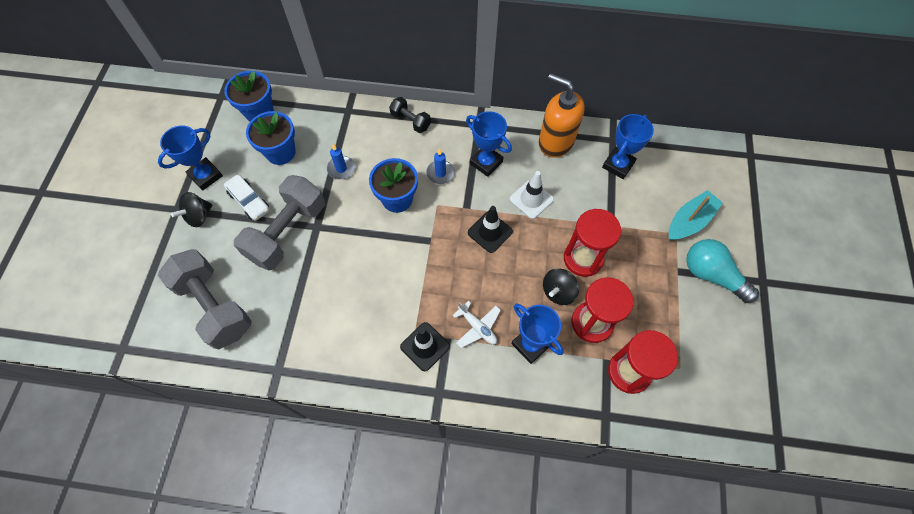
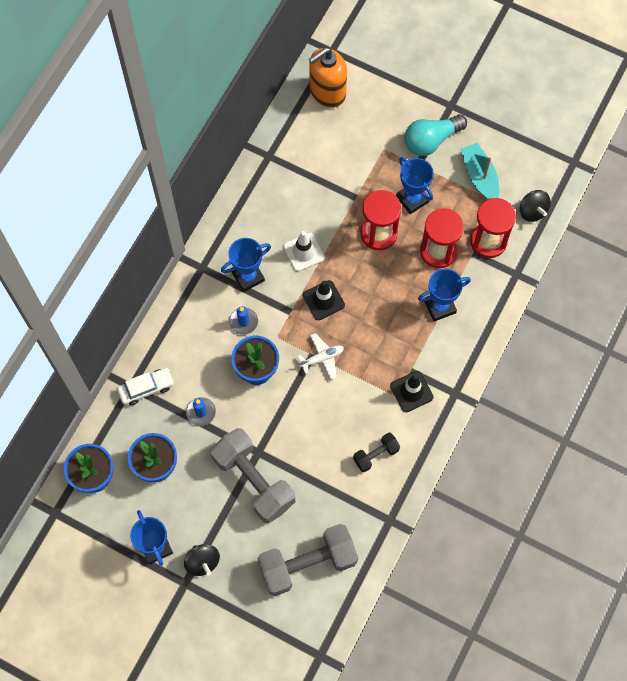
camera: 70 degrees left, 5 degrees up
white car [224,175,270,221] -> white car moved to [117,368,174,405]
black dumbbell [389,97,431,133] -> black dumbbell moved to [353,433,400,472]
white plane [452,301,501,348] -> white plane moved to [297,333,344,380]
orange soap dispenser [539,74,585,158] -> orange soap dispenser moved to [309,47,347,108]
black spinning top [543,268,579,305] -> black spinning top moved to [520,190,551,222]
blue trophy [602,114,654,179] -> blue trophy moved to [396,157,434,214]
turquoise boat [669,190,723,241] -> turquoise boat moved to [461,143,499,200]

